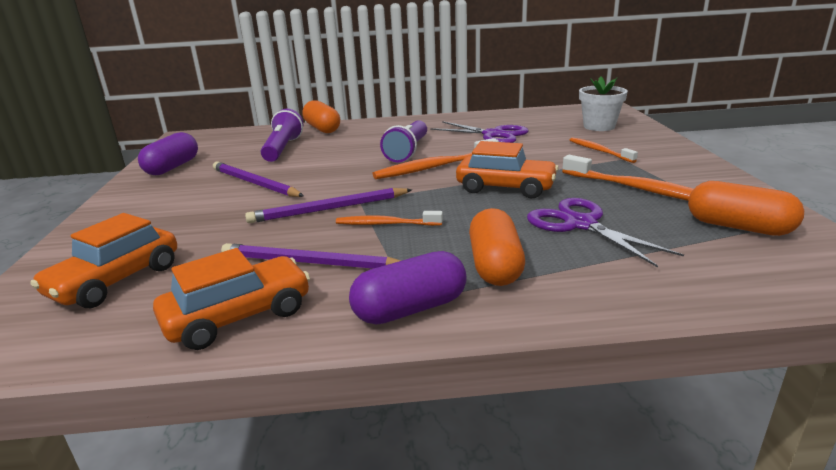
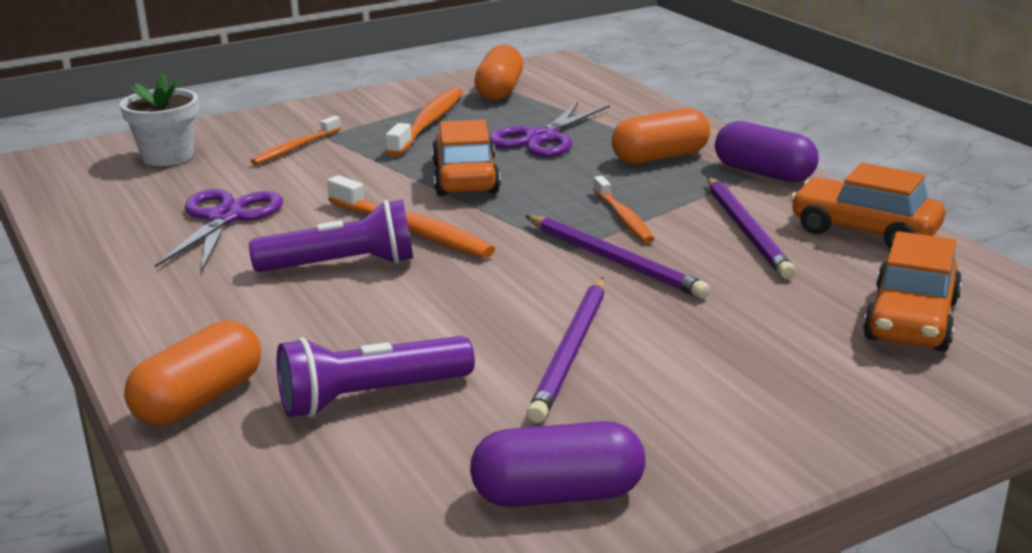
camera: 115 degrees left, 0 degrees up
orange car [30,213,177,308] -> orange car turned 105 degrees clockwise [863,231,962,351]

